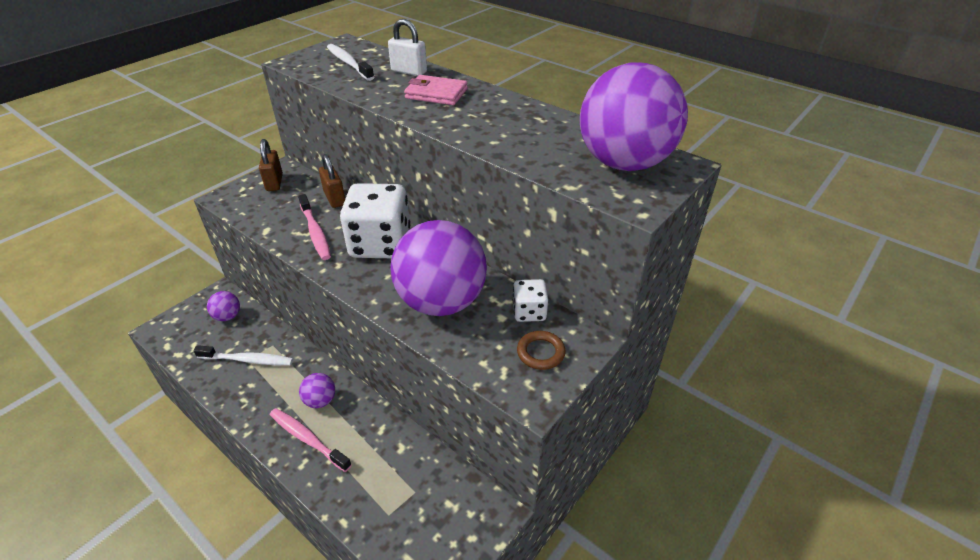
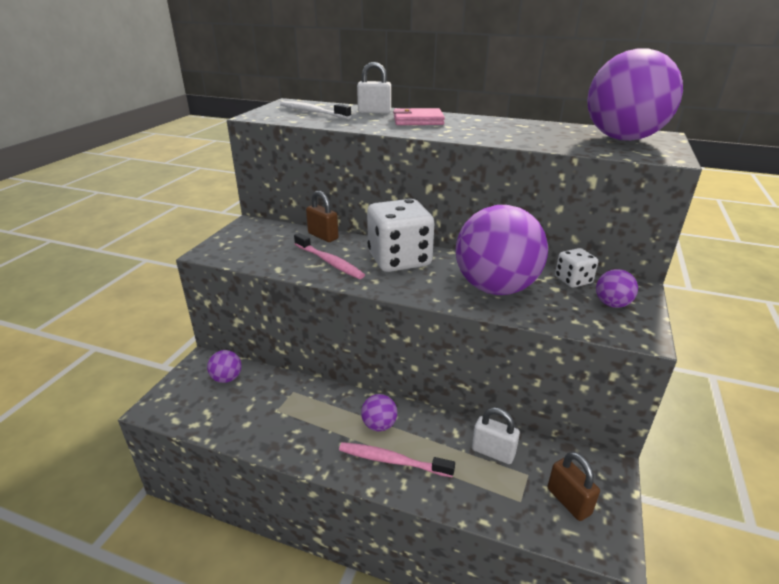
camera: 20 degrees left, 10 degrees down
white toothbrush [193,345,293,365] -> none
brown padlock [259,139,283,191] -> brown padlock moved to [547,452,600,521]
brown ring [517,331,565,370] -> purple ball [596,269,638,308]
none -> white padlock [472,407,520,464]

